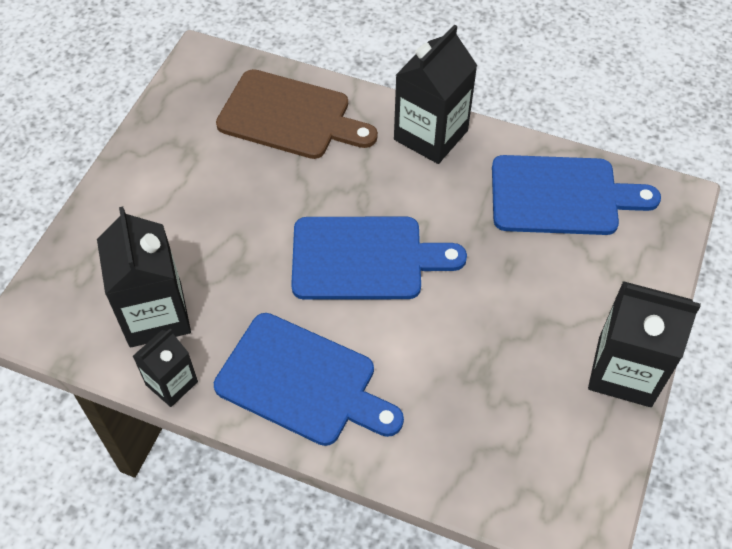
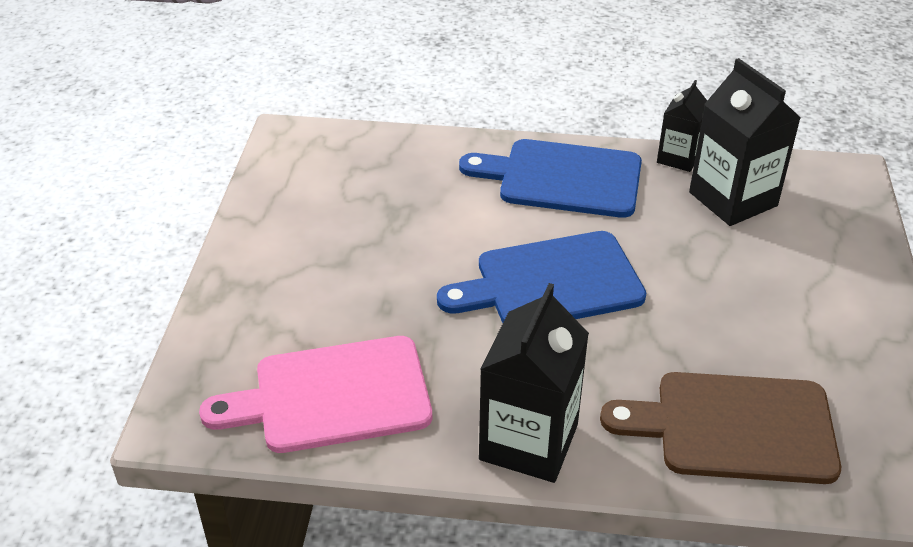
camera: 165 degrees right, 15 degrees down
blue cutting board [492,155,661,235] -> pink cutting board [199,336,432,453]
black carton [588,281,701,407] -> none

